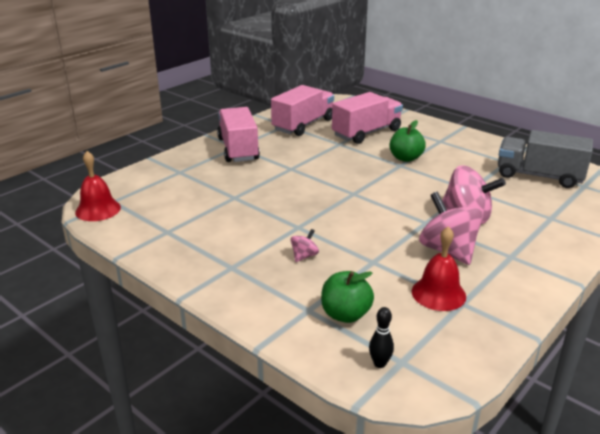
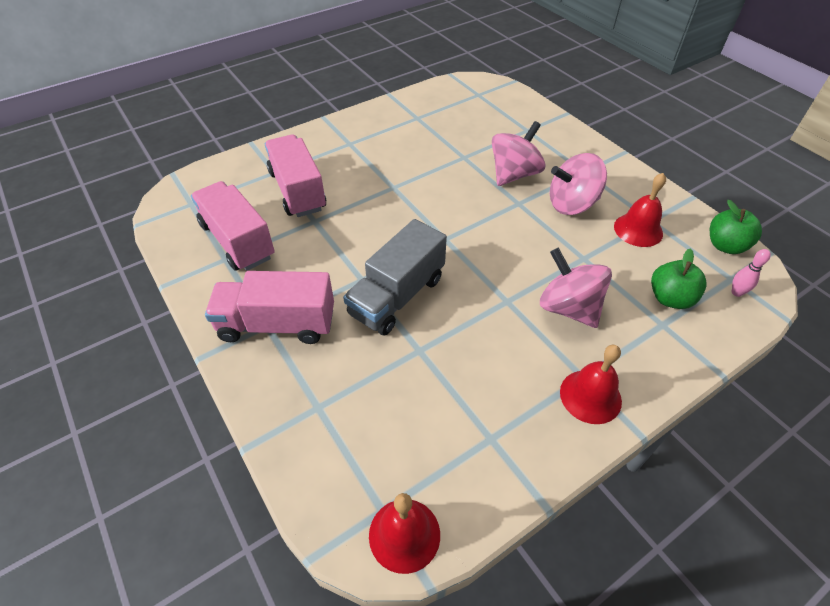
camera: 75 degrees left, 20 degrees up
pink spinning top [291,229,319,262] -> pink spinning top [540,248,612,328], size x2.16
black bowling pin [369,307,394,368] -> pink bowling pin [732,249,771,297]
green apple [390,120,426,162] -> green apple moved to [710,200,762,254]
grey truck [498,130,593,188] -> grey truck moved to [343,219,447,336]
none -> red bell [560,345,622,424]

